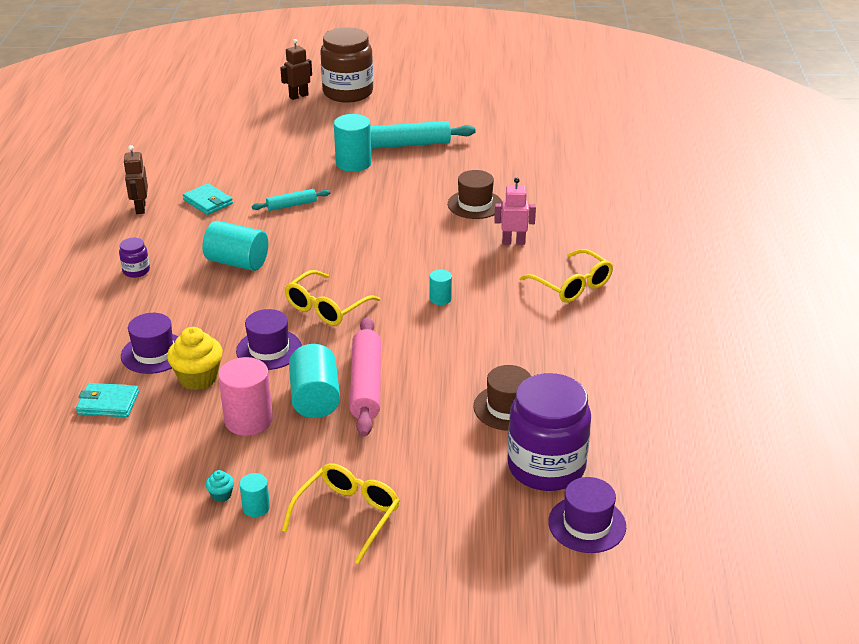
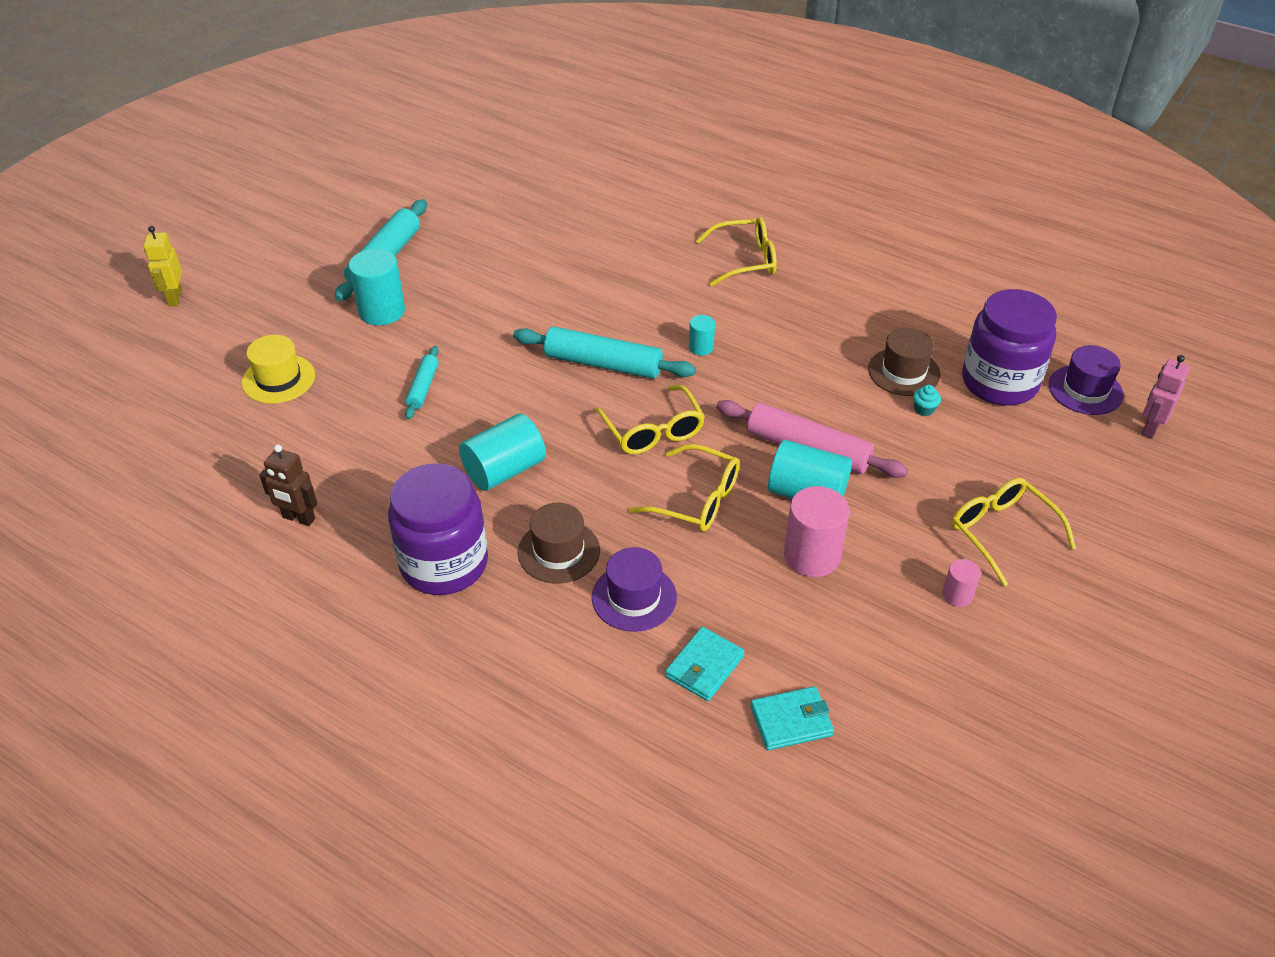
camera: 60 degrees left, 10 degrees up
purple jar [119,238,150,278] -> purple jar [388,463,488,595], size x2.35
yellow cupcake [167,327,223,390] -> none
turquoise wallet [183,183,233,215] -> turquoise wallet moved to [750,686,834,750]
turquoise cupcake [206,470,234,502] -> turquoise cupcake moved to [913,385,941,416]
purple hat [236,309,302,370] -> yellow glasses [629,444,740,532]
turquoise cylinder [239,473,270,517] -> pink cylinder [942,559,981,607]
brown robot [280,39,312,100] -> yellow robot [144,226,182,306]
brown jar [320,27,373,103] -> none
brown hat [448,170,502,219] -> brown hat moved to [518,503,600,584]
pink robot [494,178,536,245] -> pink robot moved to [1142,355,1190,439]
none -> yellow hat [242,335,315,404]
none -> turquoise rolling pin [513,327,696,379]

